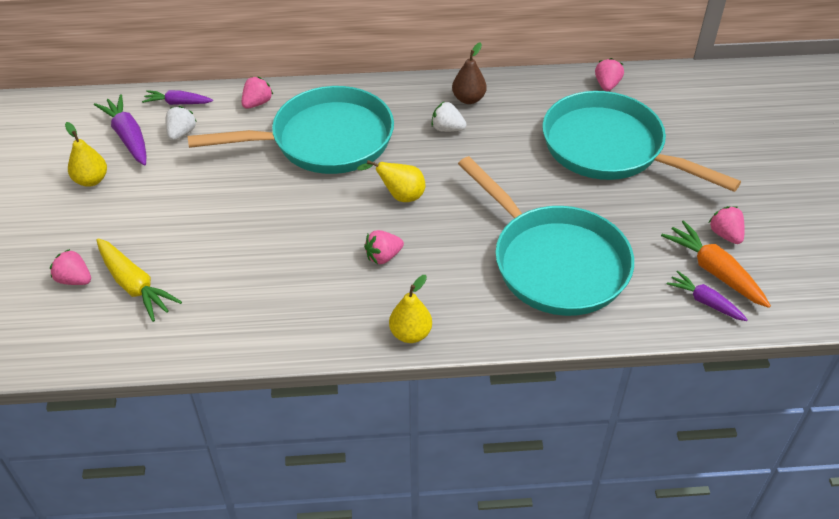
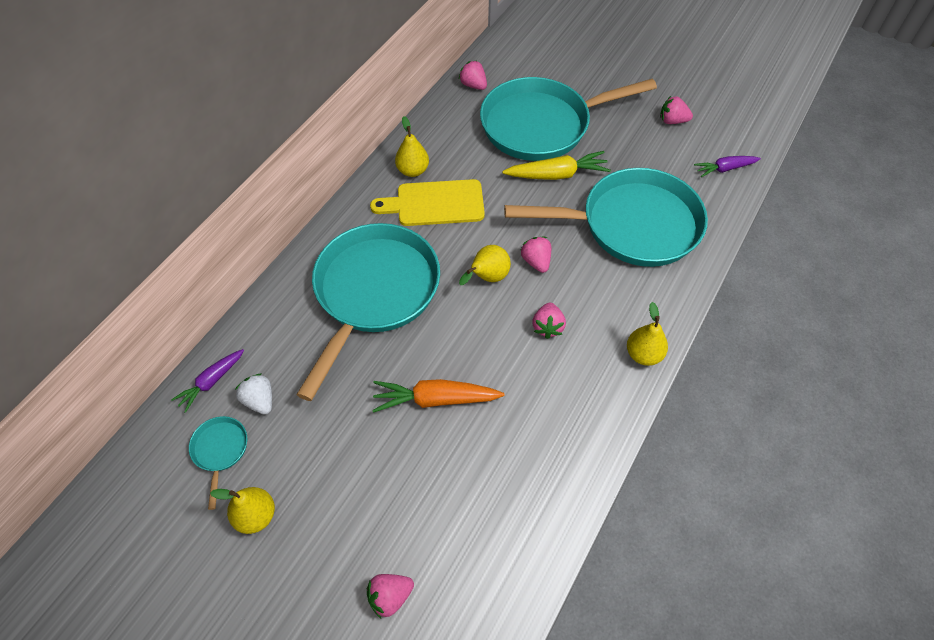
camera: 55 degrees left, 10 degrees up
purple carrot [94,94,147,165] -> turquoise pan [189,416,247,510]
yellow carrot [97,238,182,322] -> yellow carrot moved to [502,151,611,180]
pink strawberry [242,77,273,109] -> pink strawberry moved to [521,237,551,273]
white strawberry [431,101,467,132] -> yellow cutting board [370,179,485,226]
brown pear [452,42,487,104] -> yellow pear [395,116,429,177]
orange carrot [661,220,771,308] -> orange carrot moved to [372,379,504,413]

